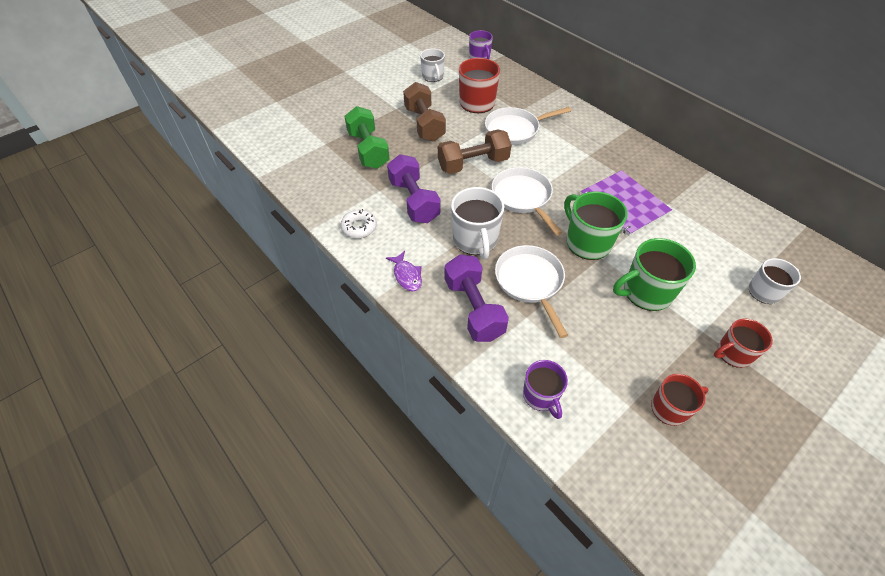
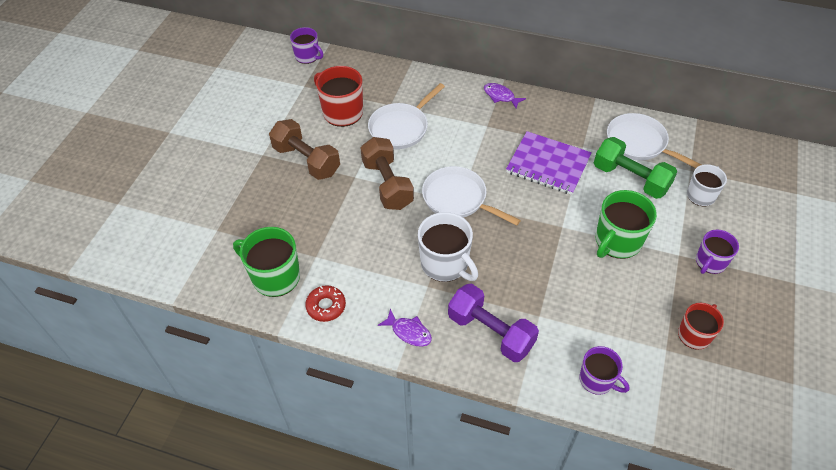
camera: 30 degrees left, 0 degrees up
white donut [341,209,377,238] -> red donut [305,286,346,322]
green dumbbell [344,106,390,169] -> green dumbbell moved to [594,137,677,199]
purple dumbbell [387,154,441,223] -> none
white mug [420,49,445,82] -> none
brown dumbbell [438,130,511,174] -> brown dumbbell turned 60 degrees counterclockwise [361,137,414,210]
white pan [495,245,568,338] -> white pan moved to [607,113,702,168]
green mug [564,191,628,260] -> green mug moved to [233,227,300,297]
red mug [714,319,773,368] -> purple mug [696,229,739,274]
none -> purple fish [484,83,526,108]

